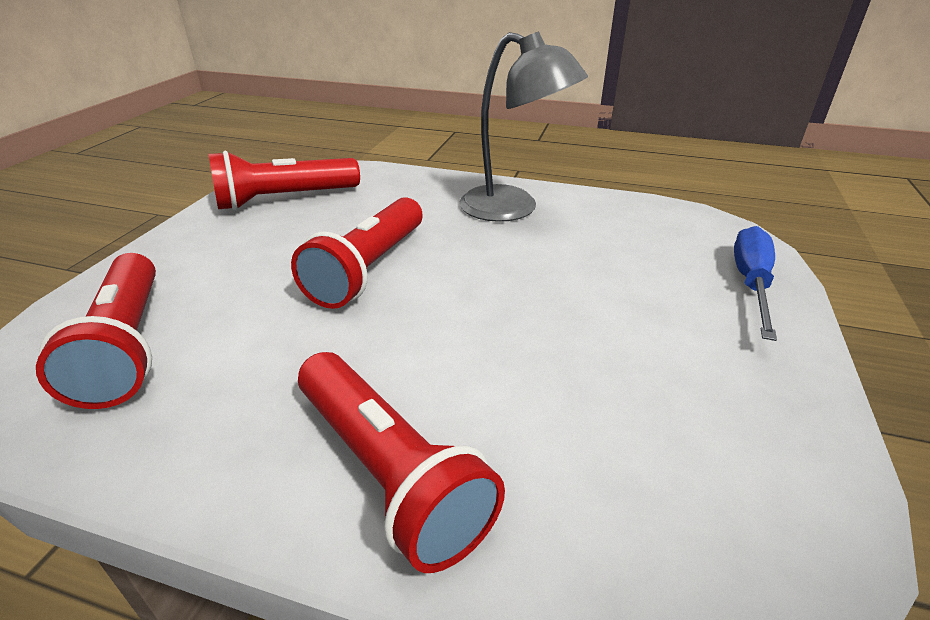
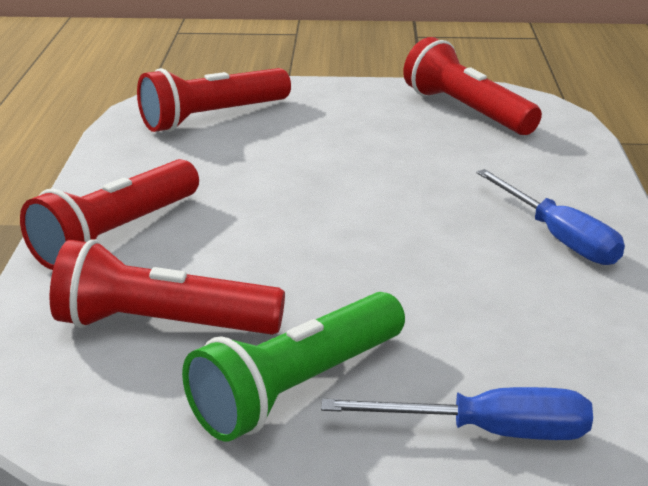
camera: 75 degrees right, 5 degrees down
red flashlight [291,197,423,309] -> red flashlight moved to [50,239,285,335]
grey lamp [460,31,588,222] -> blue screwdriver [476,169,625,265]
none -> green flashlight [182,292,405,441]

